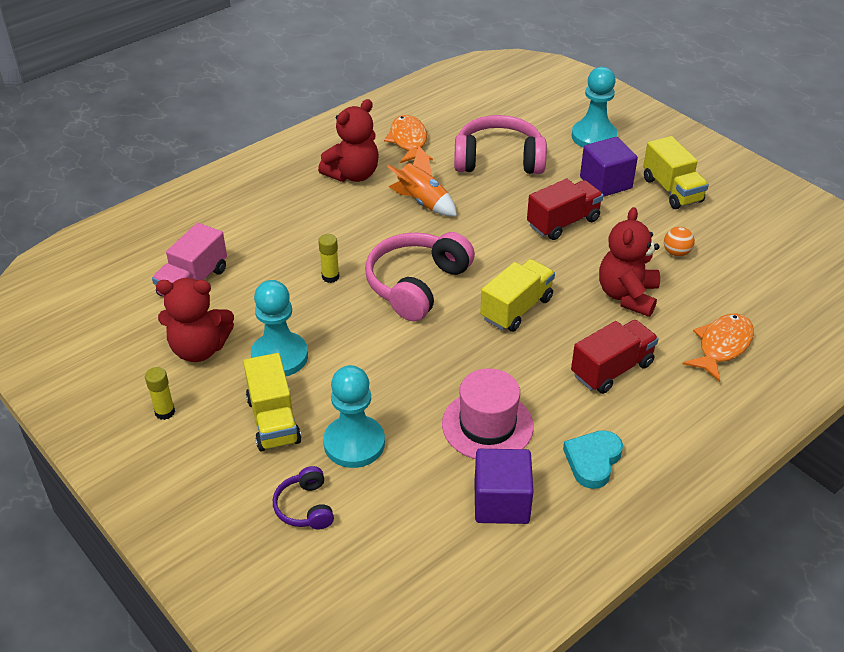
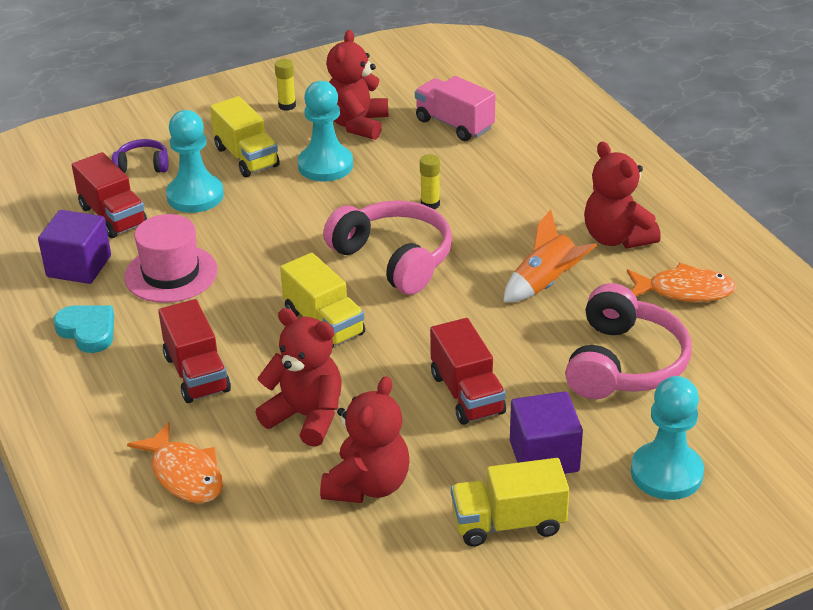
camera: 105 degrees right, 5 degrees down
yellow truck [243,353,301,452] -> yellow truck turned 120 degrees counterclockwise [210,96,280,177]
orange ball [664,227,695,257] -> red teddy bear [320,376,409,503]
none -> red truck [72,152,147,238]

